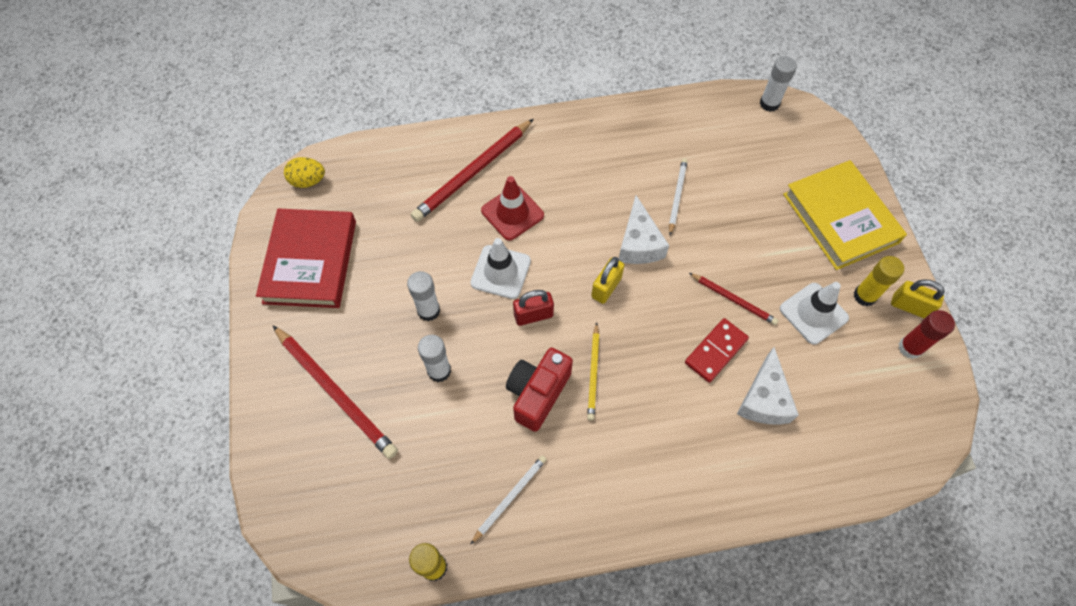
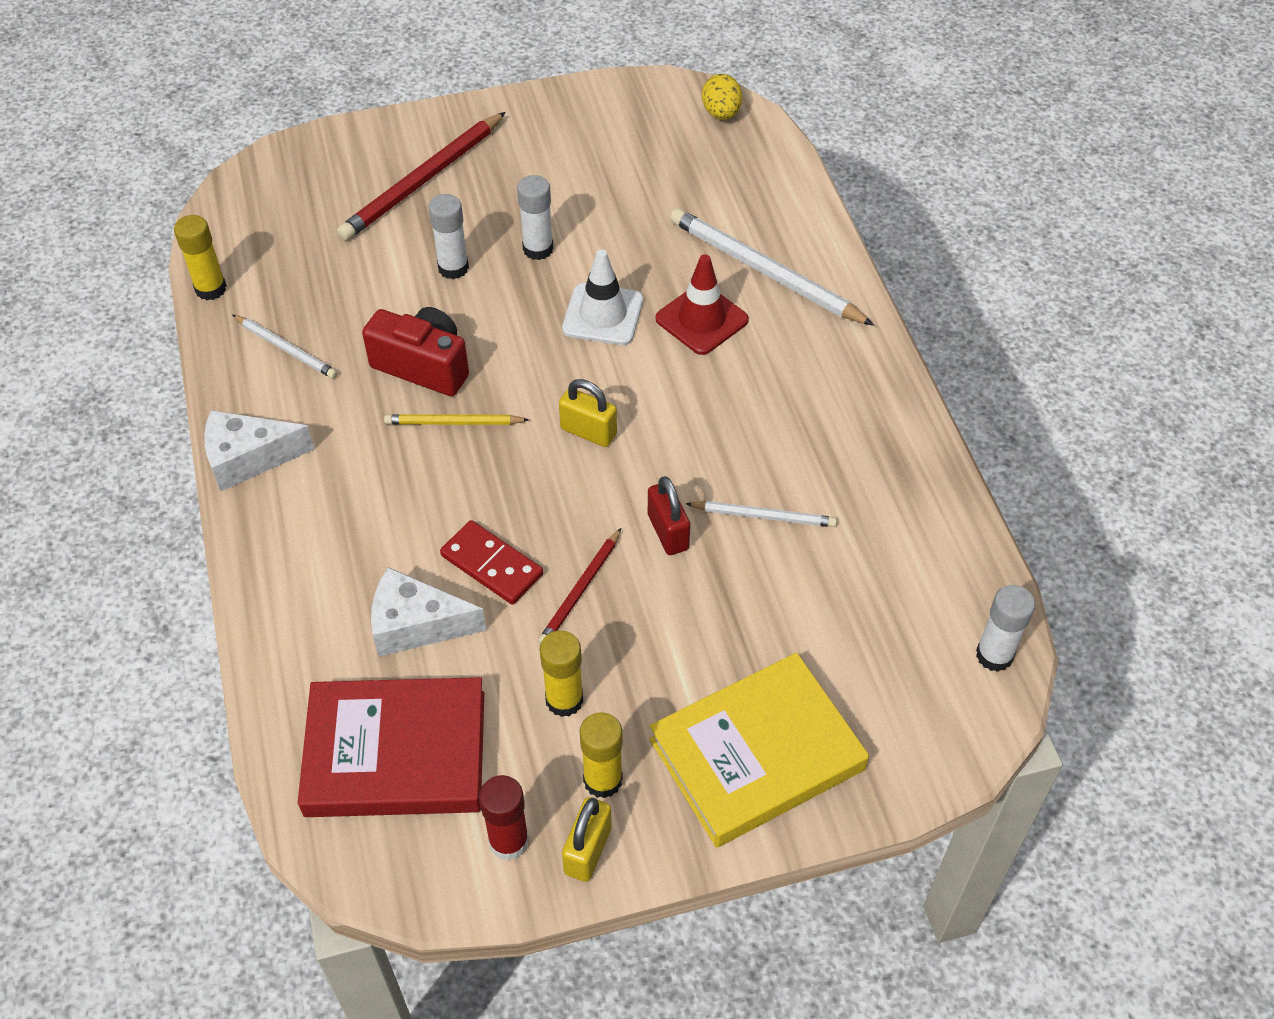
camera: 85 degrees right, 10 degrees down
red book [256,208,356,308] -> red book moved to [298,677,484,817]
red pencil [411,119,533,222] -> white pencil [670,208,874,326]
red padlock [513,290,554,326] -> red padlock moved to [648,476,690,555]
white cheese [619,196,669,264] -> white cheese moved to [204,410,314,491]
white traffic cone [780,282,849,344] -> yellow glue stick [540,630,583,717]

